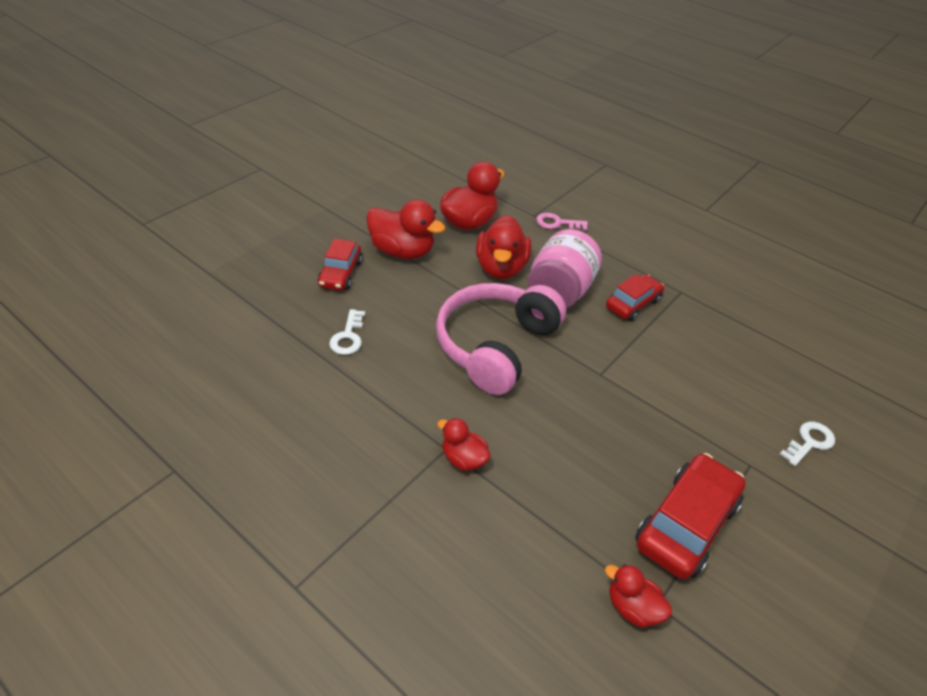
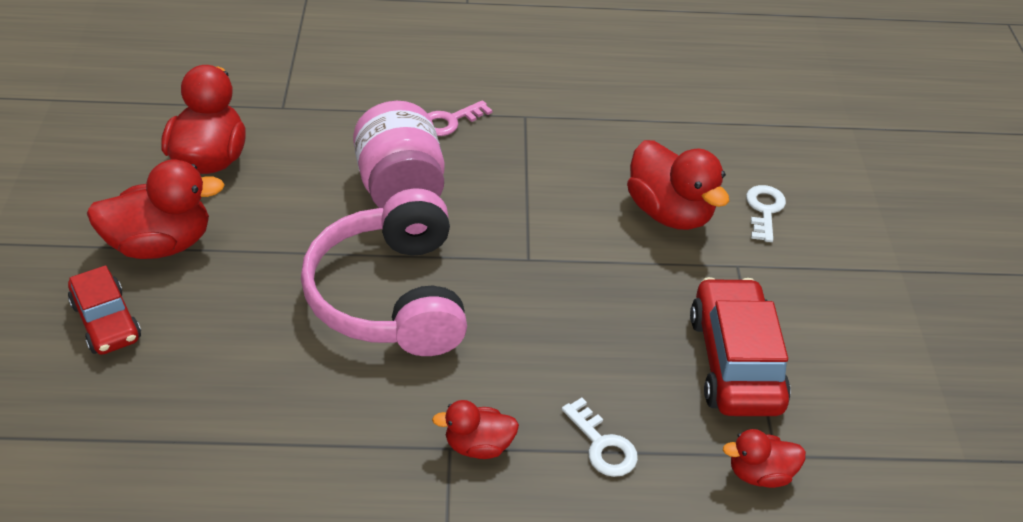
camera: 40 degrees left, 0 degrees up
white key [329,309,365,355] -> white key moved to [562,398,638,477]
red duck [476,215,531,279] -> red duck moved to [627,140,729,230]
pink key [536,213,588,231] -> pink key moved to [427,100,492,136]
red car [606,274,664,321] -> none

